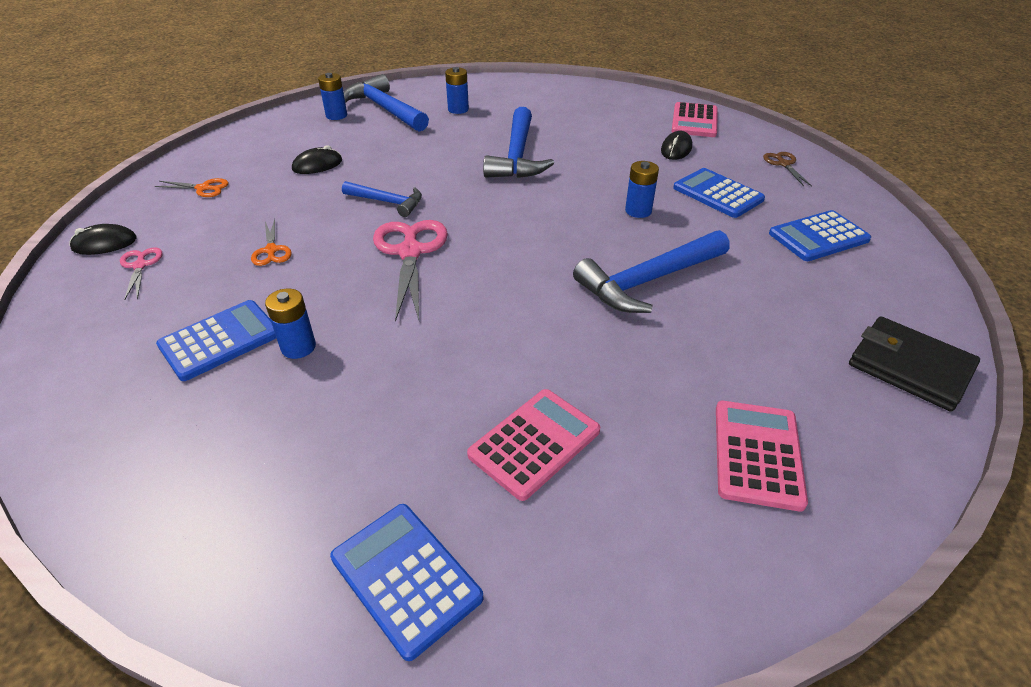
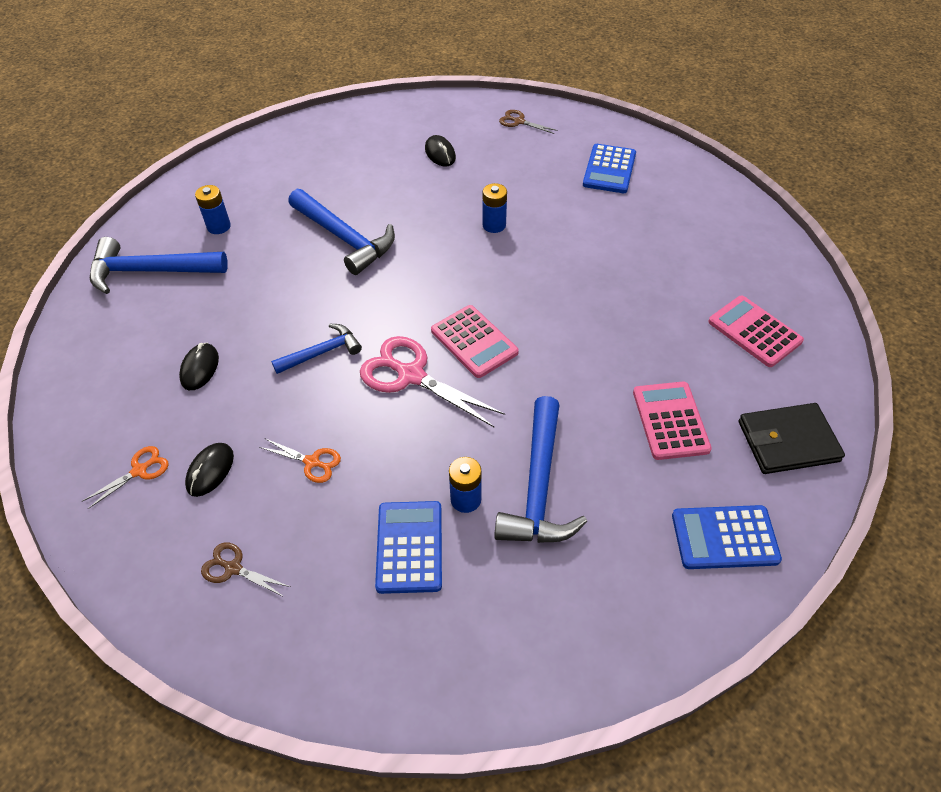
camera: 50 degrees left, 10 degrees up
black mouse [69,224,137,255] -> black mouse moved to [185,443,234,497]
pink scissors [120,247,162,300] -> brown scissors [201,543,290,597]
blue battery [318,73,347,120] -> none
blue hammer [573,230,729,313] -> blue hammer moved to [494,396,587,543]
pink calculator [671,102,718,137] -> pink calculator moved to [431,305,519,378]
blue calculator [673,168,765,218] -> none
black wallet [849,316,980,412] -> black wallet moved to [739,403,845,474]

